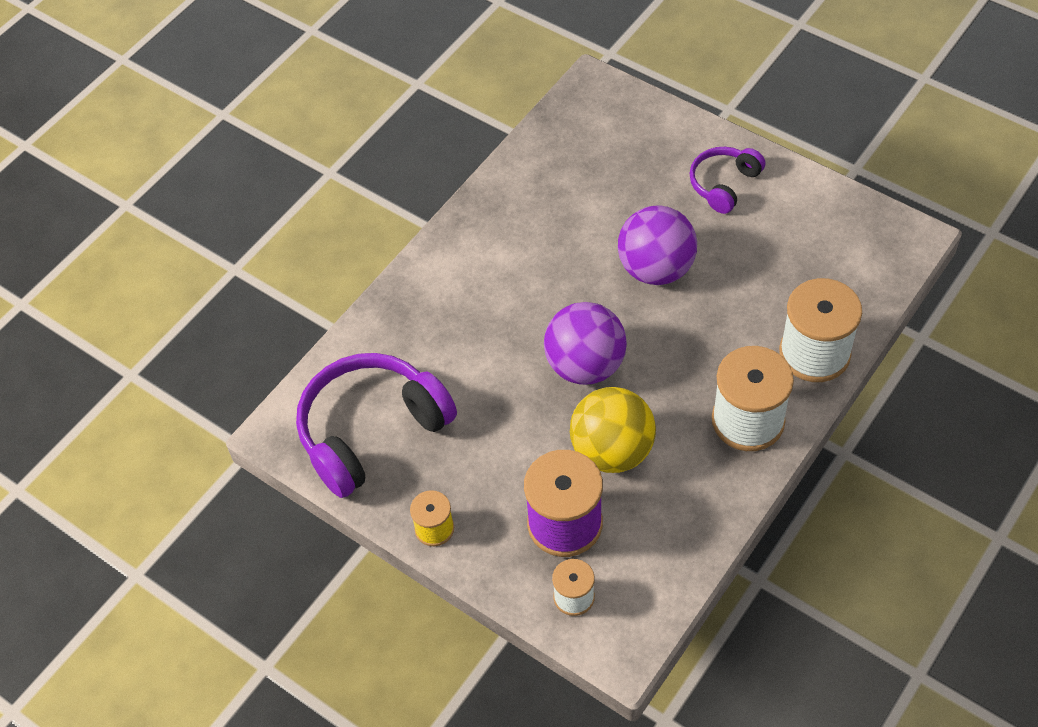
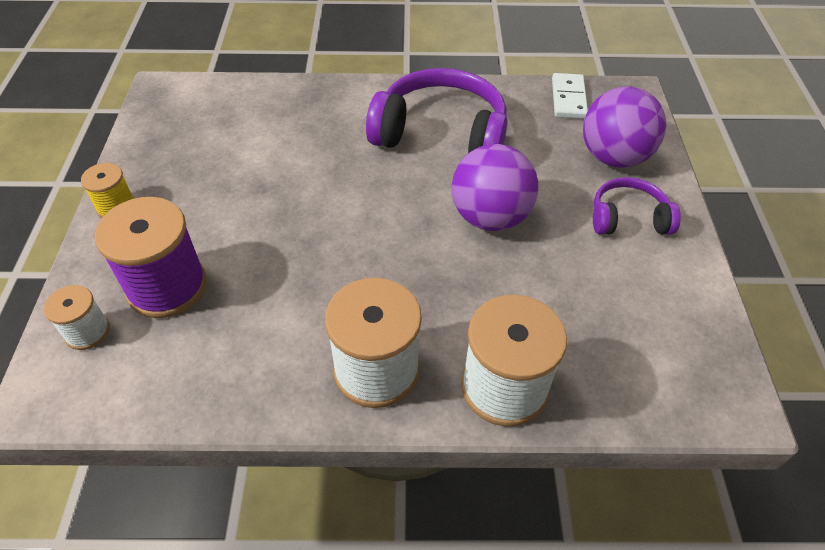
camera: 50 degrees right, 5 degrees down
purple headphones [296,353,457,498] -> purple headphones moved to [366,68,508,154]
purple ball [544,302,627,385] -> purple ball moved to [583,86,666,168]
yellow ball [570,387,656,473] -> none
none -> white domino [552,73,588,119]

